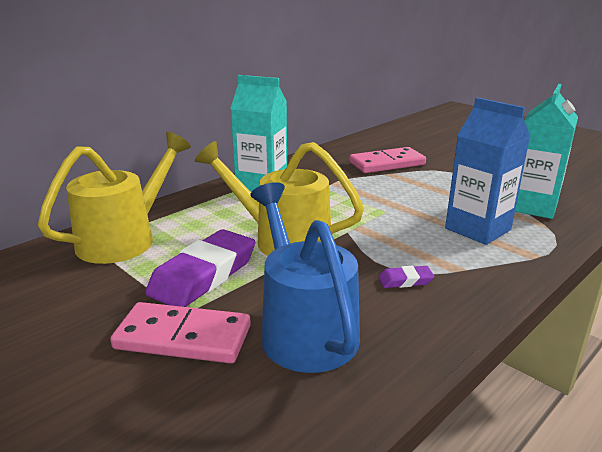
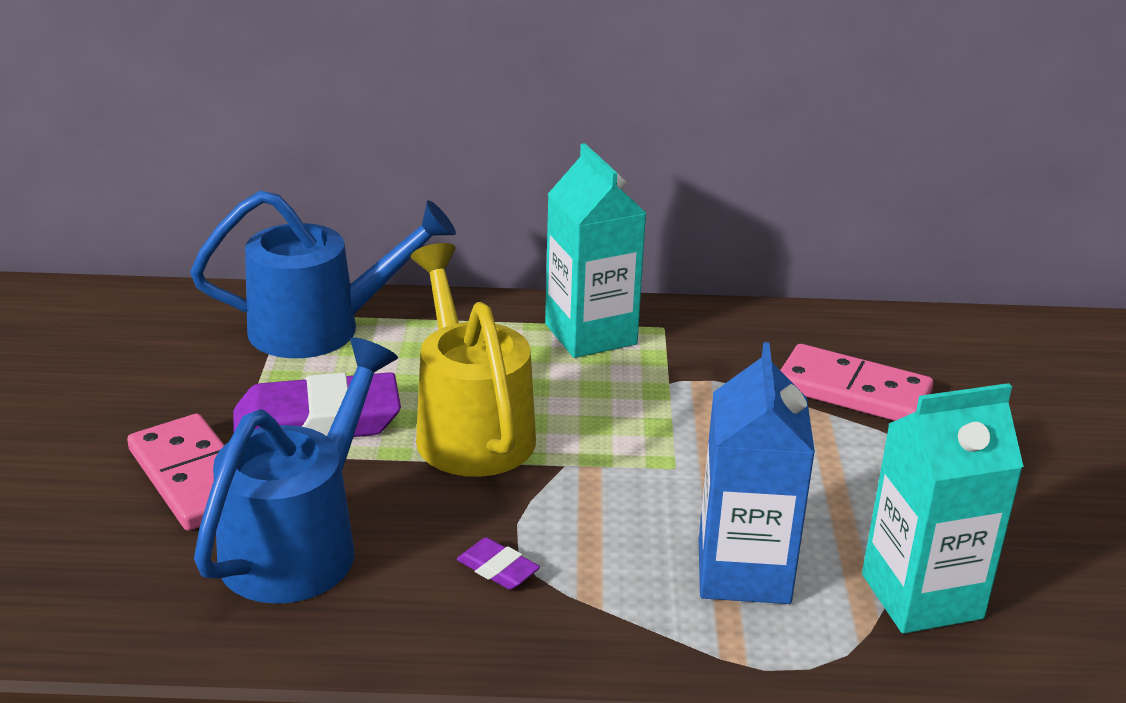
camera: 45 degrees right, 5 degrees up
yellow watering can [38,132,191,264] -> blue watering can [190,191,456,358]

